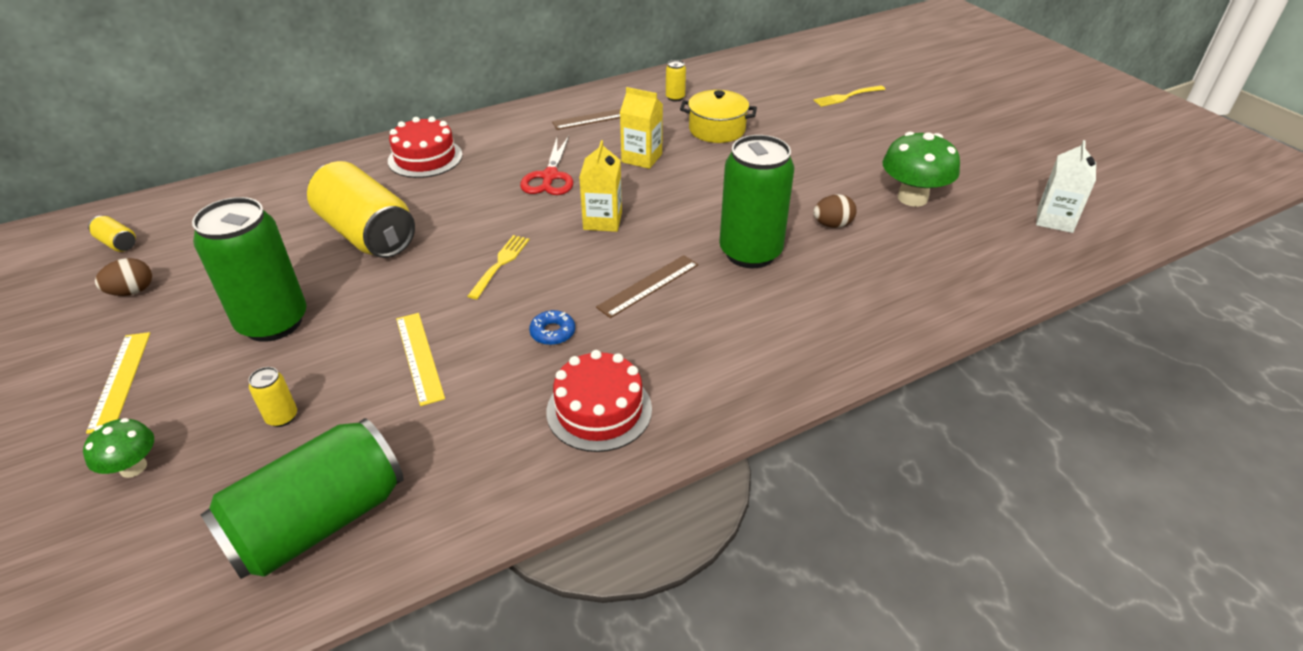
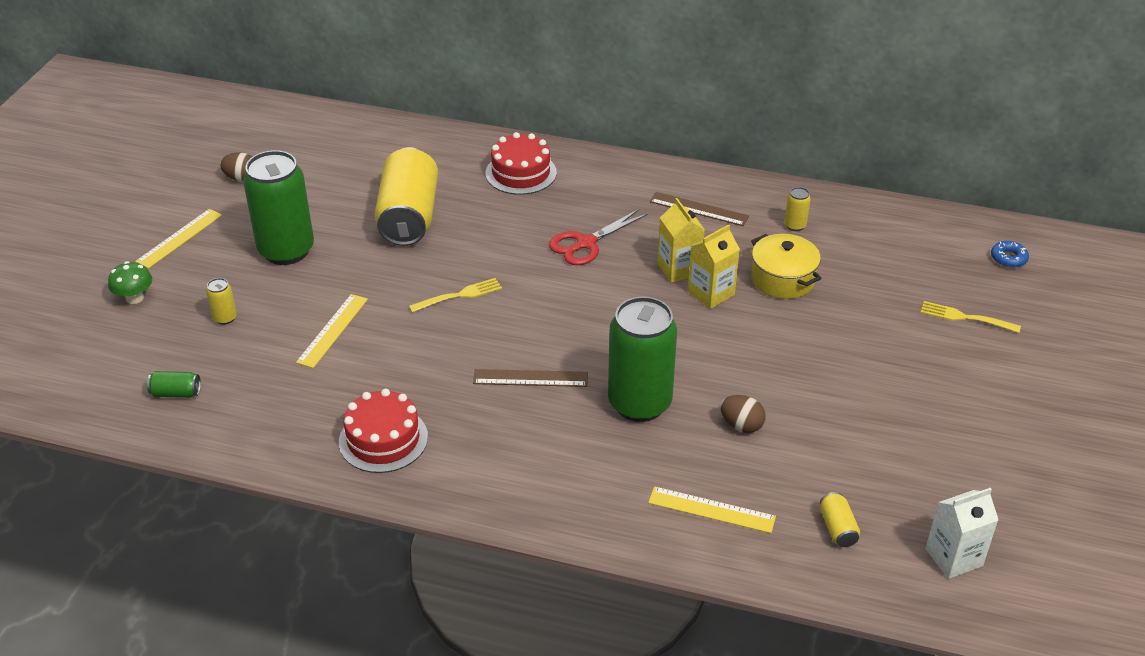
camera: 45 degrees right, 0 degrees up
yellow can [88,216,136,252] -> yellow can moved to [820,492,860,547]
green can [200,418,404,579] -> green can [147,371,201,398], size x0.40
blue donut [529,310,575,345] -> blue donut moved to [991,241,1029,268]
yellow carton [579,140,622,232] -> yellow carton moved to [688,224,740,309]
green mushroom [883,132,960,207] -> none
none -> yellow ruler [648,486,776,533]

